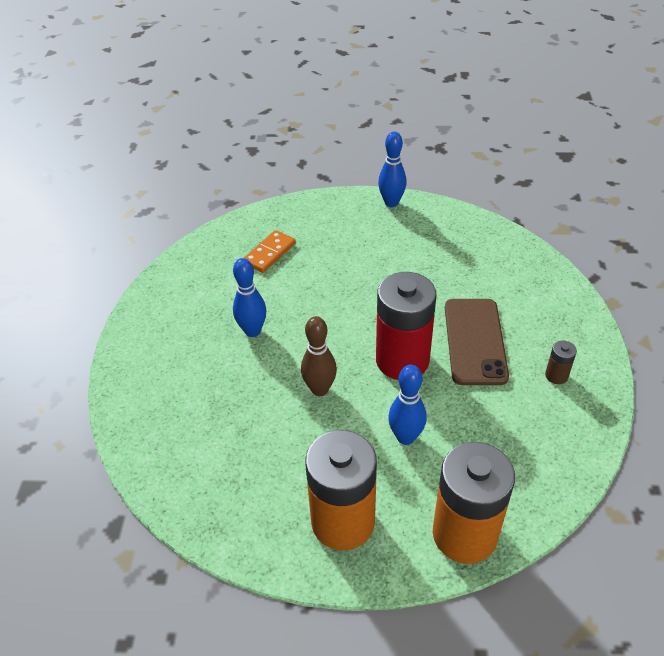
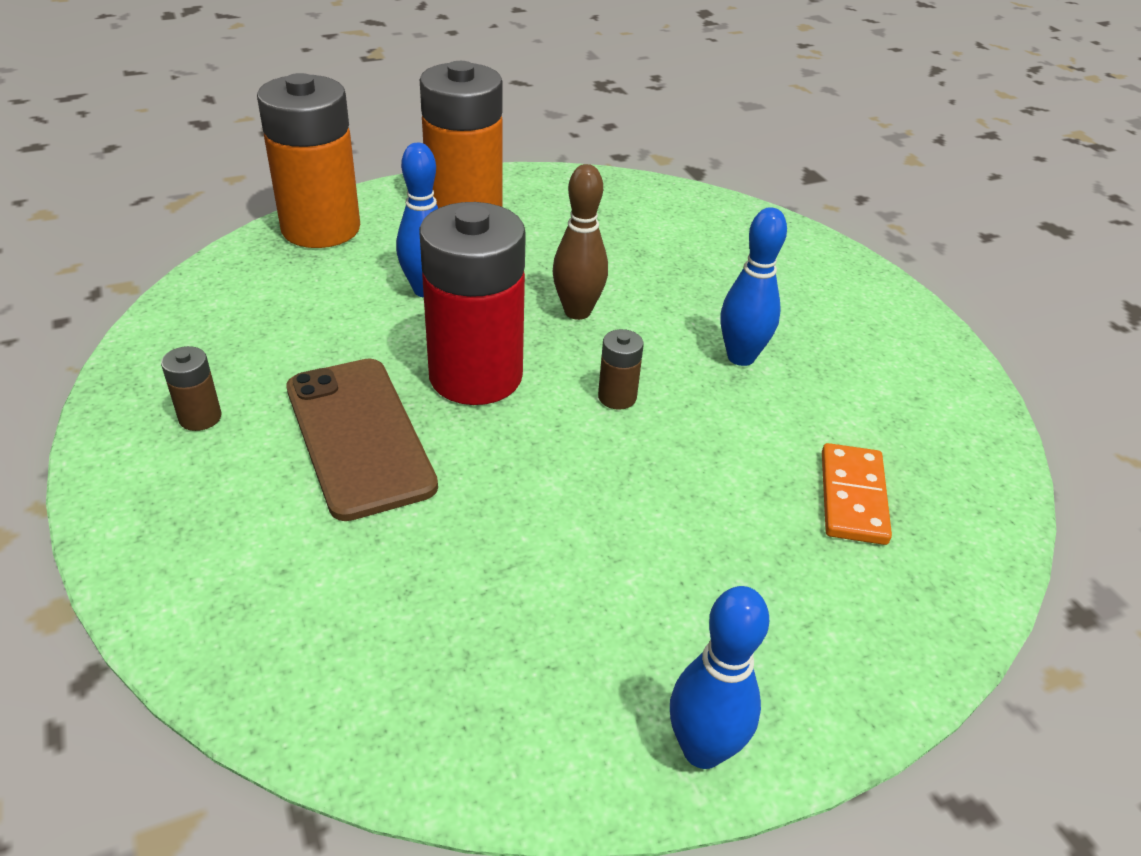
camera: 150 degrees right, 5 degrees down
none -> brown battery [598,329,644,410]

